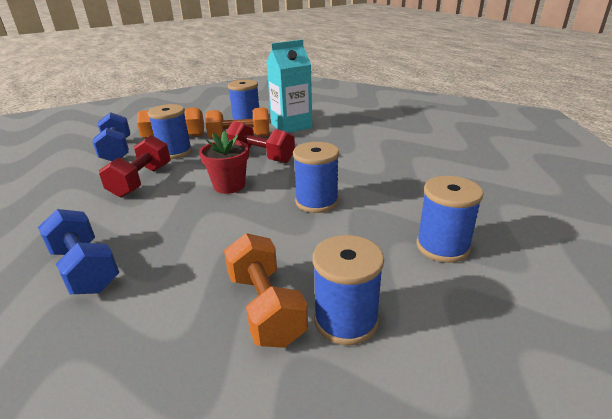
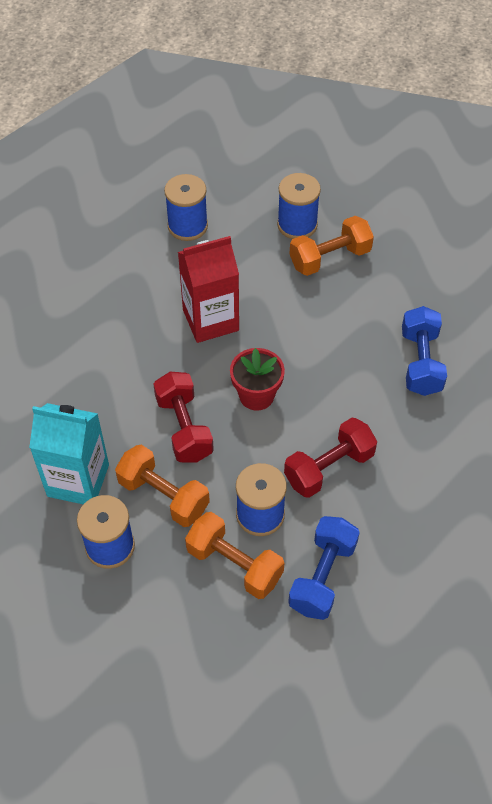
camera: 140 degrees left, 25 degrees up
orange dumbbell [224,233,308,348] -> orange dumbbell turned 45 degrees clockwise [290,216,374,276]
blue spool [293,142,339,213] -> red carton [178,236,239,343]

